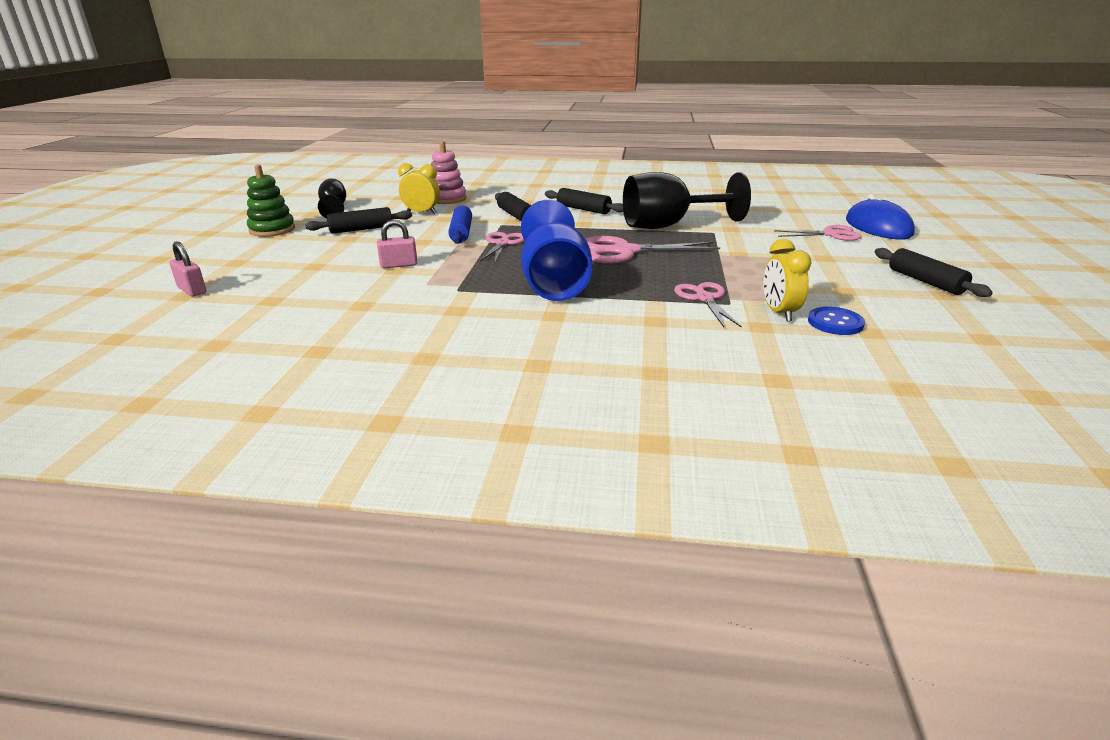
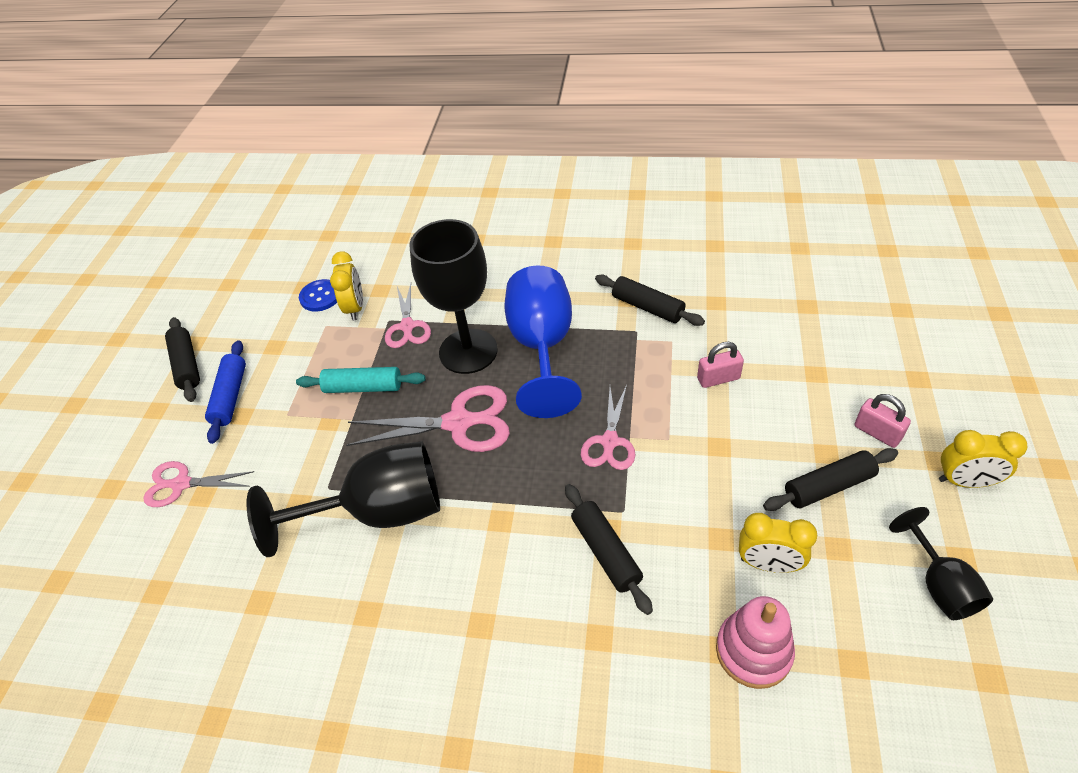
camera: 175 degrees left, 20 degrees up
pink padlock [169,241,206,297] -> pink padlock moved to [854,394,911,448]
green stacking toy [247,165,295,237] -> yellow clock [939,430,1028,488]
blue rolling pin [448,206,472,244] -> blue rolling pin moved to [205,340,246,444]
black rolling pin [545,188,623,214] -> black rolling pin moved to [595,275,705,326]
blue mouse [846,194,915,240] -> none
none -> turquoise rolling pin [296,367,426,393]
none -> black goblet [409,219,498,374]

